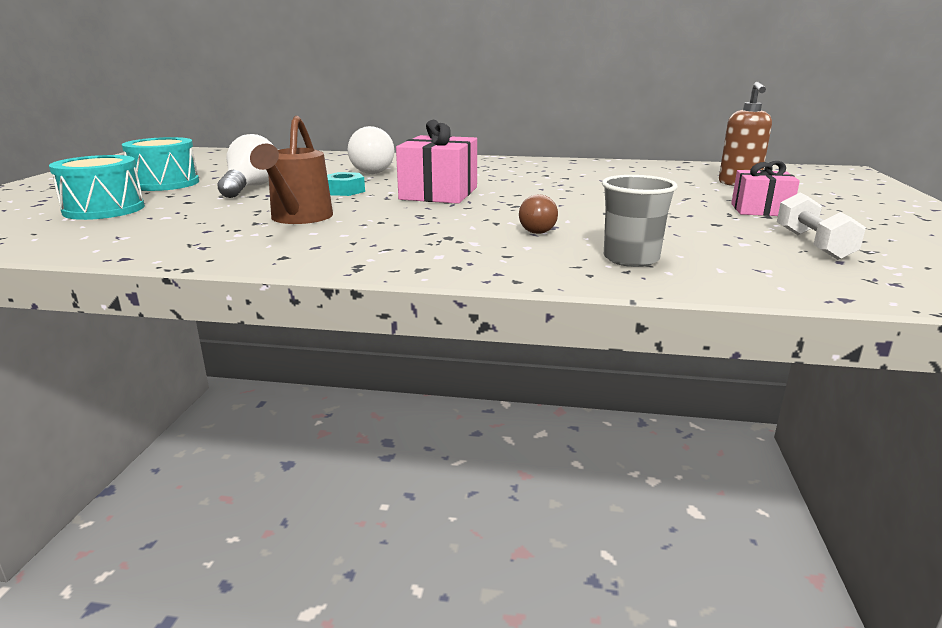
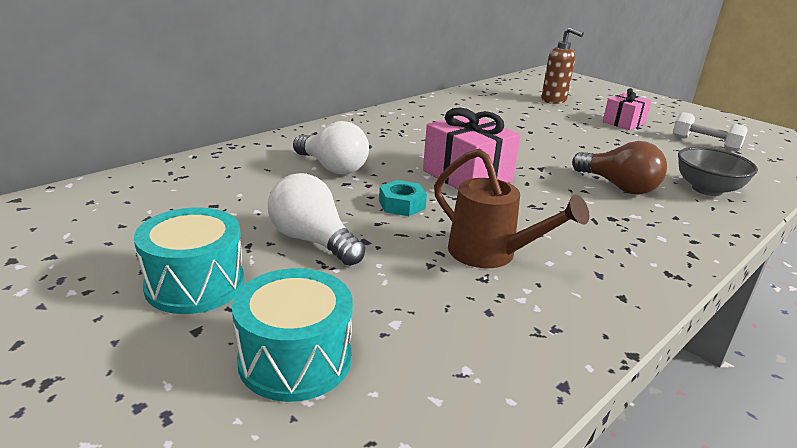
camera: 55 degrees left, 5 degrees up
brown light bulb [519,194,558,234] -> brown light bulb [572,141,667,195], size x1.68
grey cup [602,175,678,267] -> grey bowl [678,147,758,196]

